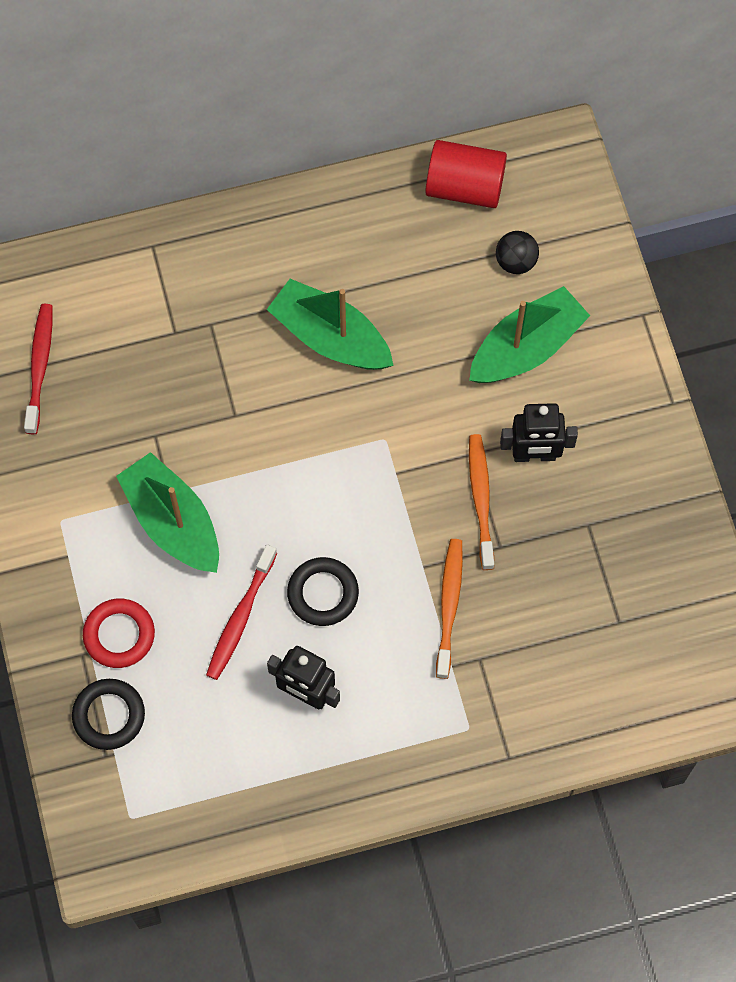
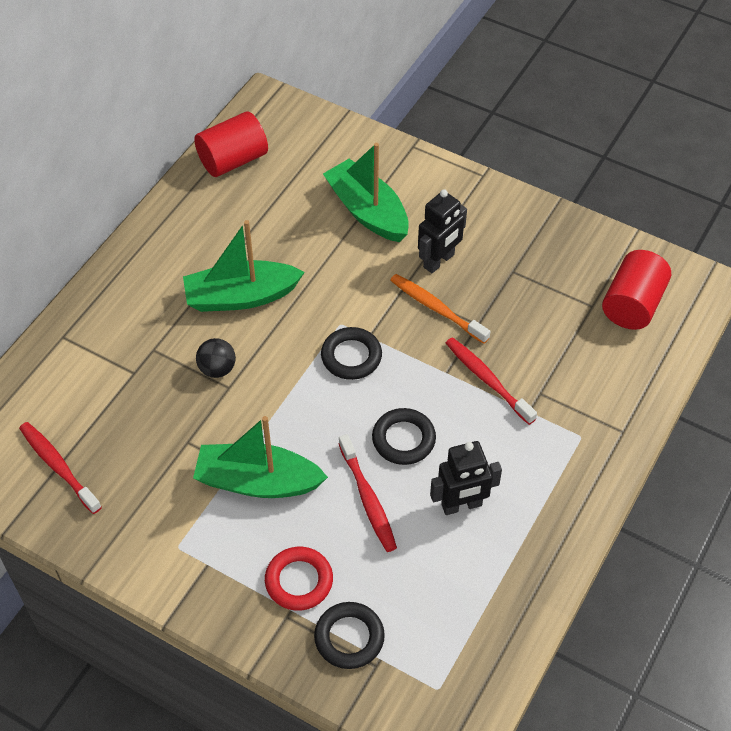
camera: 45 degrees left, 15 degrees down
orange toothbrush [436,539,463,679] -> red toothbrush [446,337,537,425]
green boat [469,286,590,383] -> green boat turned 45 degrees counterclockwise [323,143,409,242]
black ball [496,231,539,274] -> black ball moved to [196,338,236,378]
none -> black ring [321,327,382,380]
none -> red cylinder [602,250,671,330]

